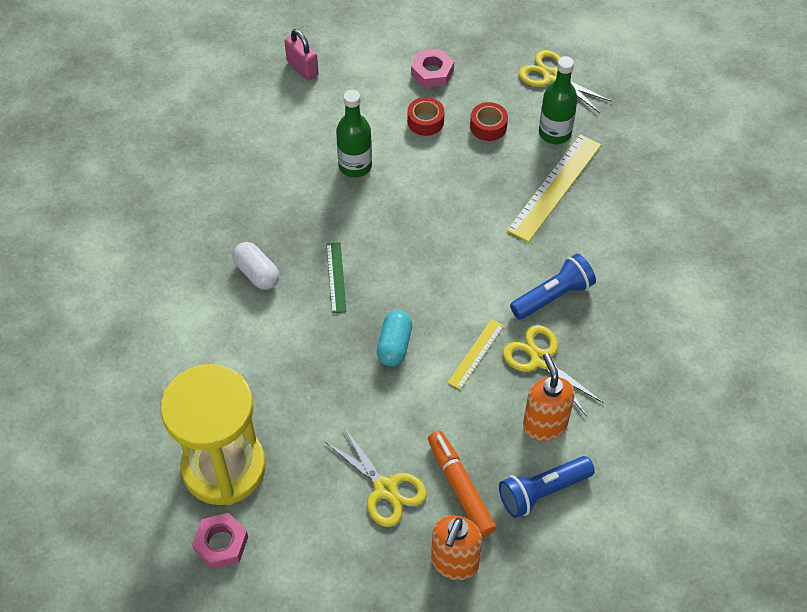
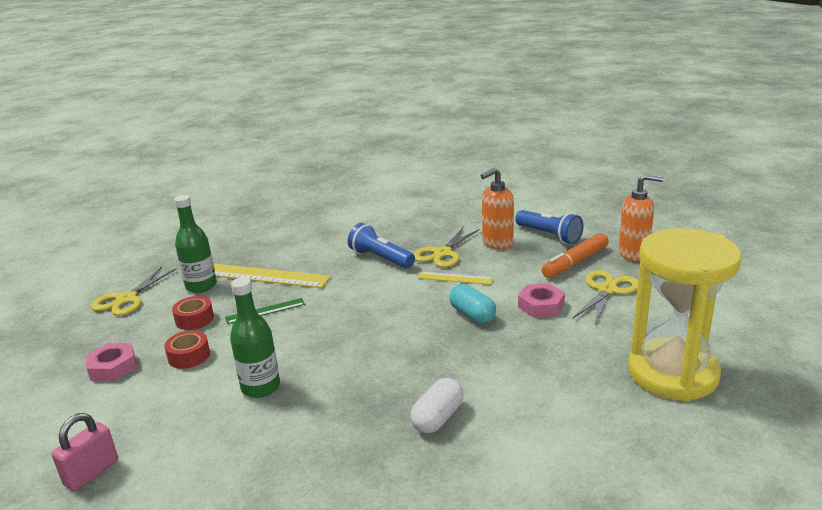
camera: 105 degrees left, 30 degrees down
pink nut [192,513,248,569] -> pink nut moved to [518,283,565,317]
green ruler [326,242,347,313] -> green ruler moved to [225,298,305,324]
turquoise capsule [377,310,412,367] -> turquoise capsule turned 60 degrees clockwise [449,284,496,324]

